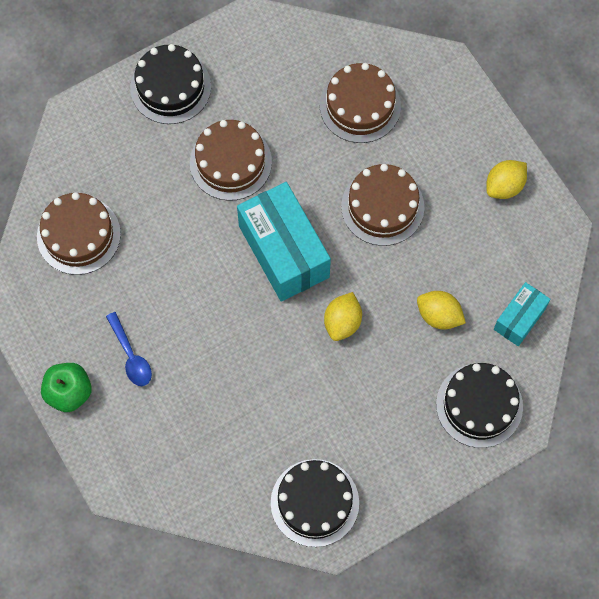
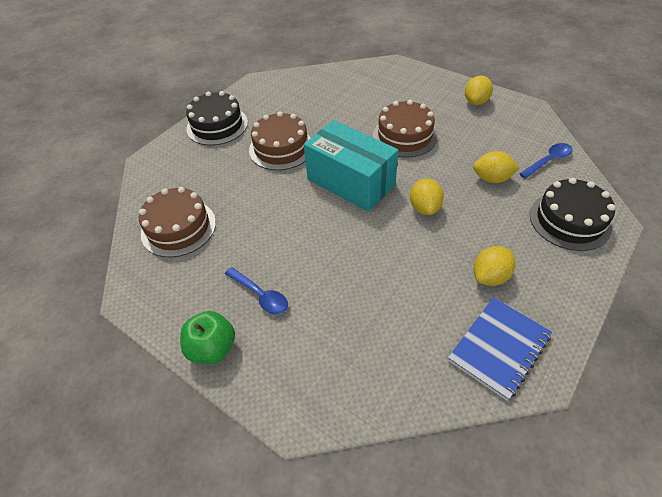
camera: 20 degrees left, 20 degrees down
black cake [271,459,359,547] -> blue notebook [448,297,552,401]
brown cake [320,63,401,143] -> none
turquoise box [494,282,550,346] -> blue spoon [519,143,573,179]
none -> yellow lemon [474,246,516,286]

